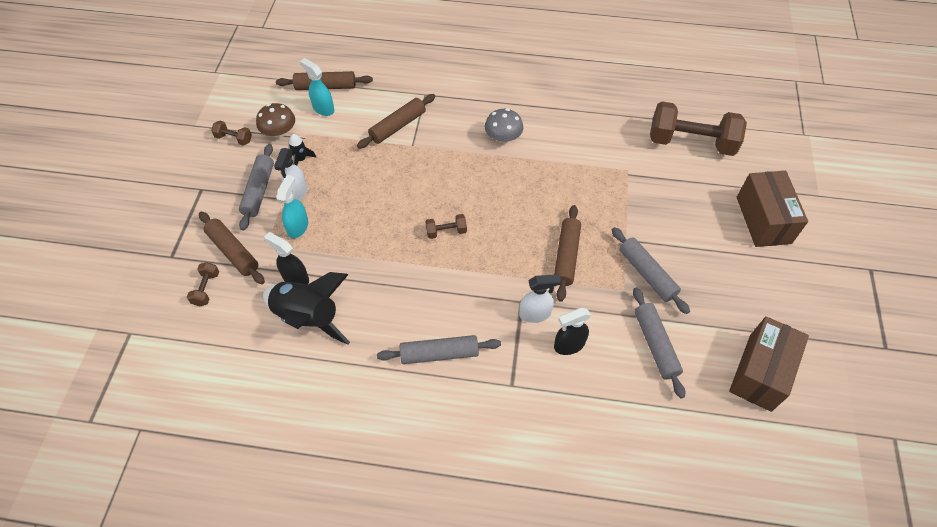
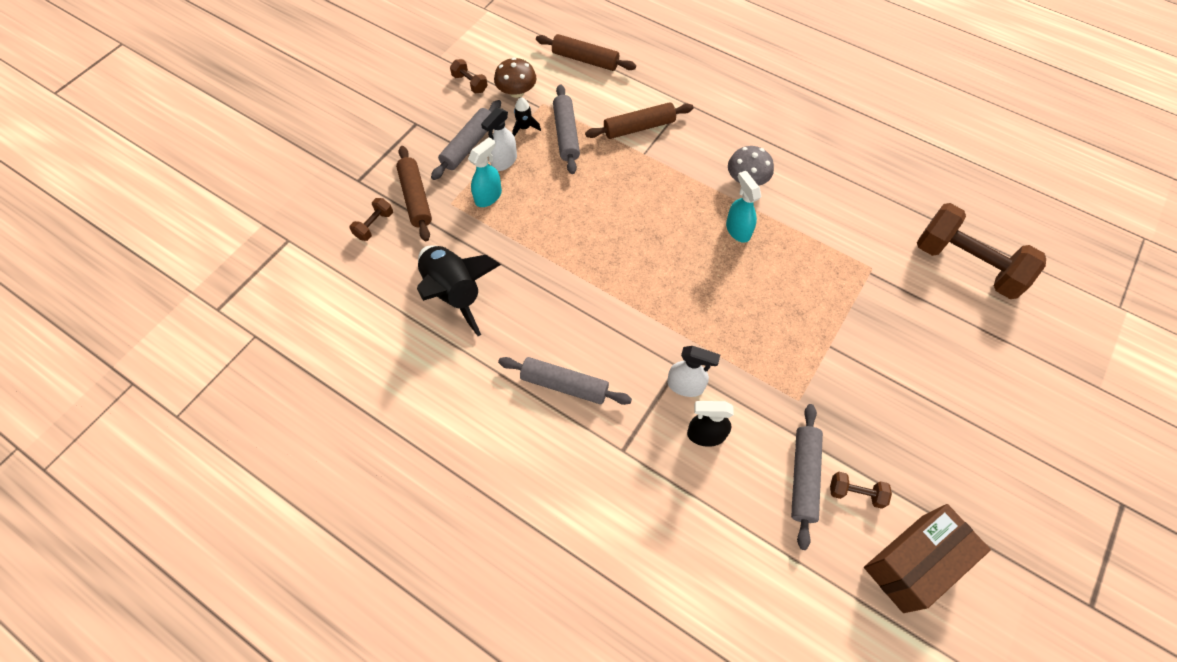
camera: 25 degrees right, 5 degrees up
black spray bottle [264,232,309,285] -> none
turquoise spray bottle [300,58,334,116] -> turquoise spray bottle moved to [726,171,761,243]
brown dumbbell [425,214,467,239] -> brown dumbbell moved to [830,472,892,509]
brown rolling pin [554,205,581,302] -> none
grey rolling pin [612,227,690,314] -> grey rolling pin moved to [553,84,580,174]
brown box [737,171,808,247] -> none

